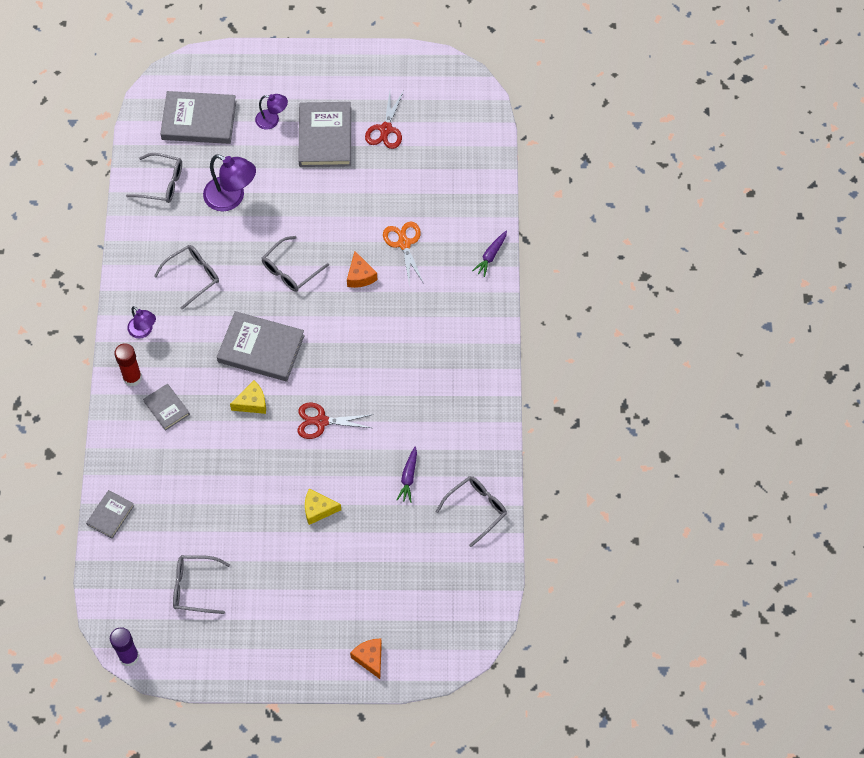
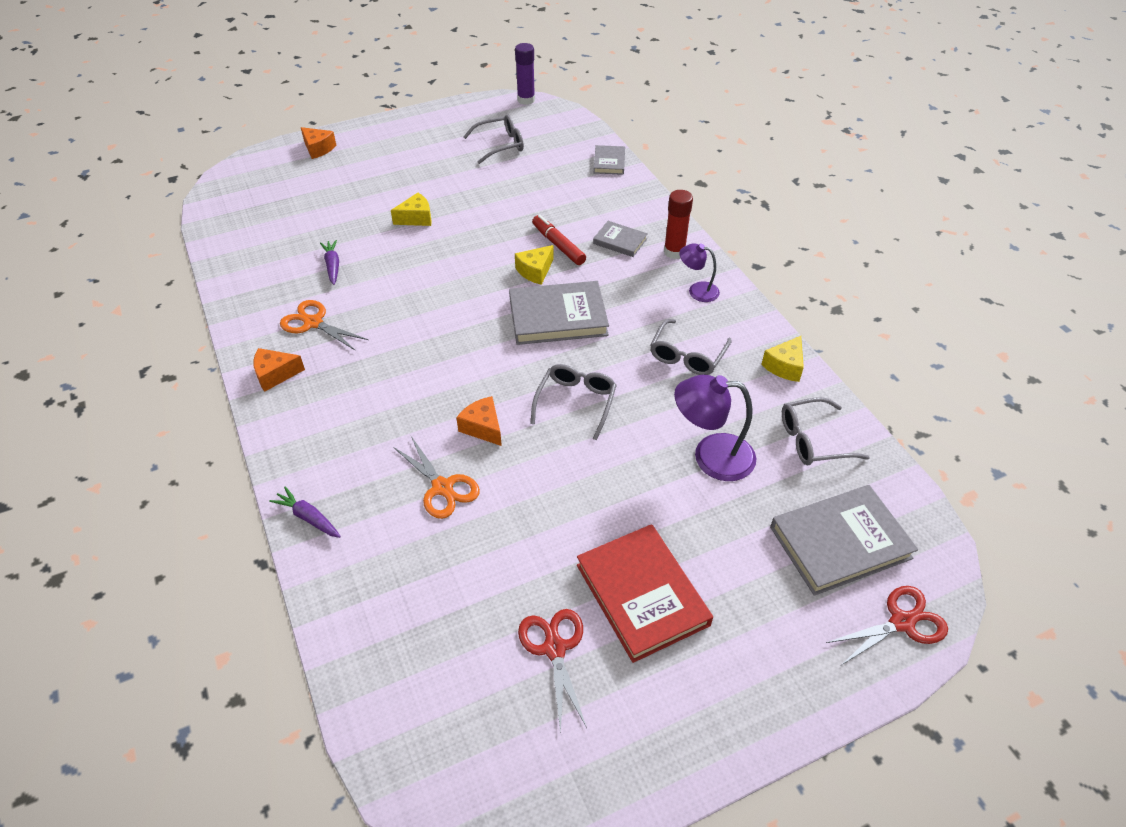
camera: 155 degrees right, 15 degrees down
purple lamp [255,94,288,130] -> none
grey book [298,102,351,167] -> red book [577,524,713,663]
red scissors [298,403,374,439] -> red scissors moved to [826,586,948,665]
grey glasses [436,476,507,547] -> none
purple carrot [472,231,507,277] -> purple carrot turned 60 degrees counterclockwise [269,487,341,538]
none -> orange cheese [253,348,305,392]
none -> orange scissors [280,300,368,351]
none -> red marker [532,215,586,265]
none -> yellow cheese [761,336,804,382]

